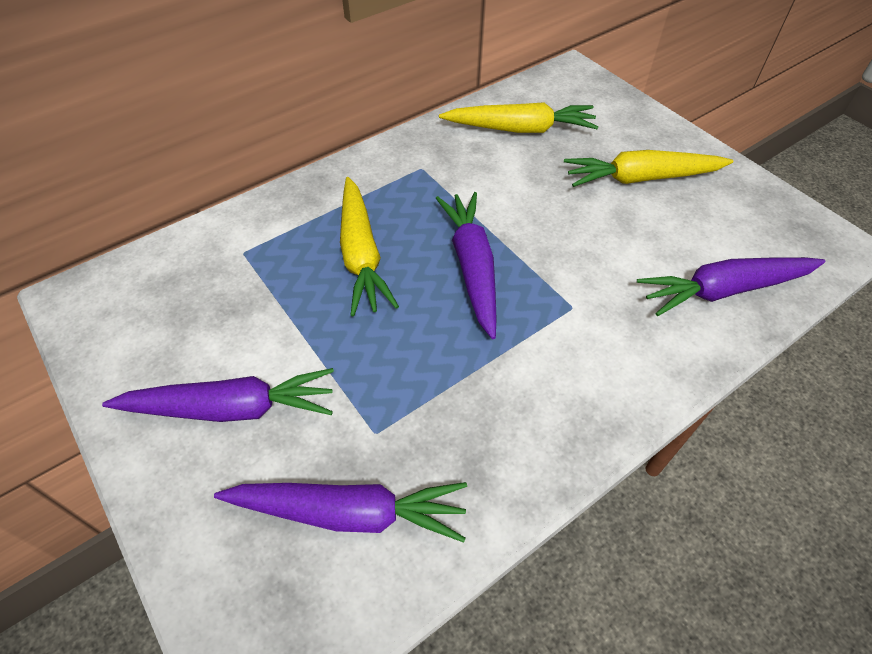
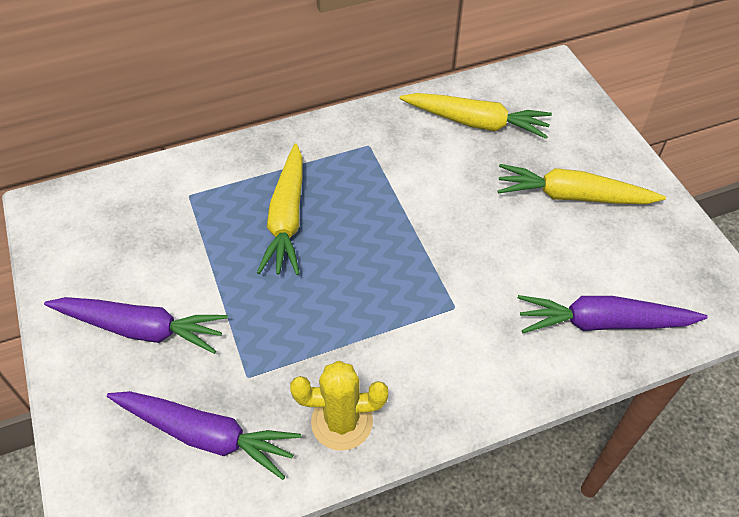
camera: 15 degrees right, 0 degrees up
purple carrot [436,192,497,339] -> none
none -> yellow cactus [290,361,388,451]

